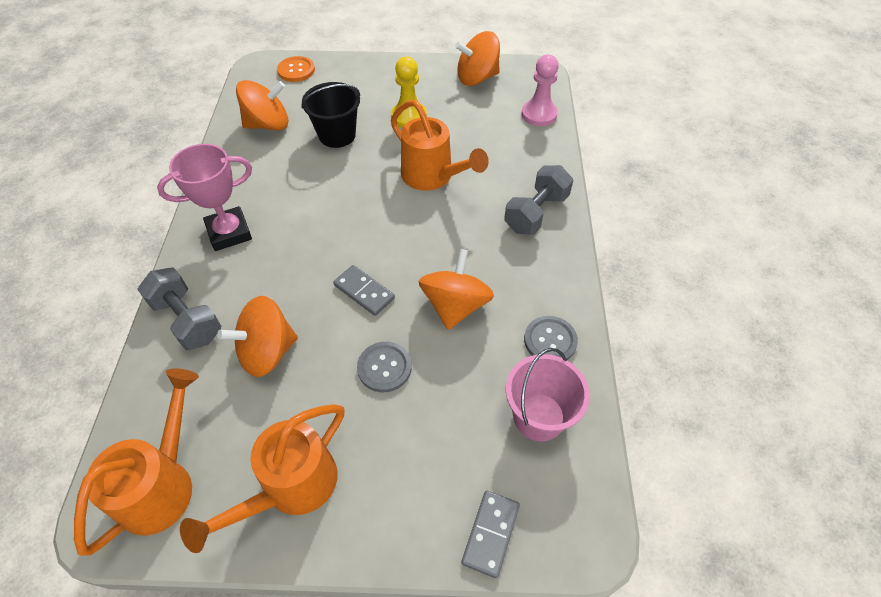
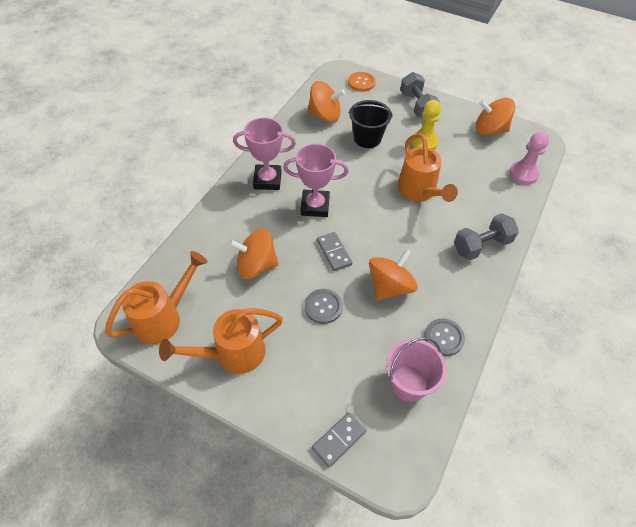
camera: 25 degrees right, 0 degrees up
grey dumbbell [137,267,221,350] -> grey dumbbell moved to [400,72,440,118]
none -> pink trophy [283,144,349,217]

